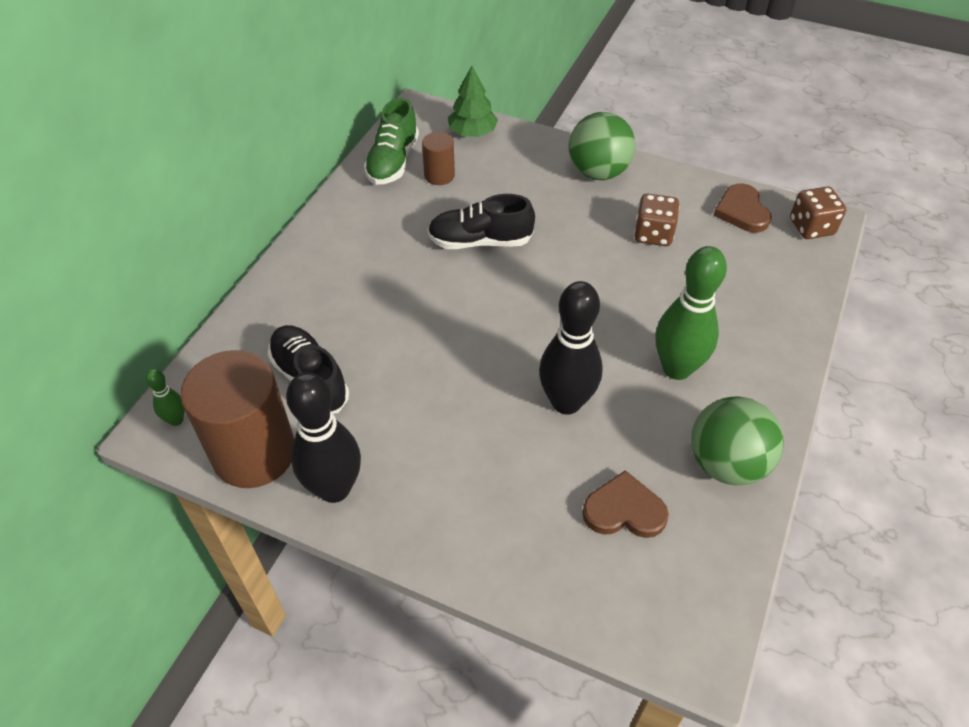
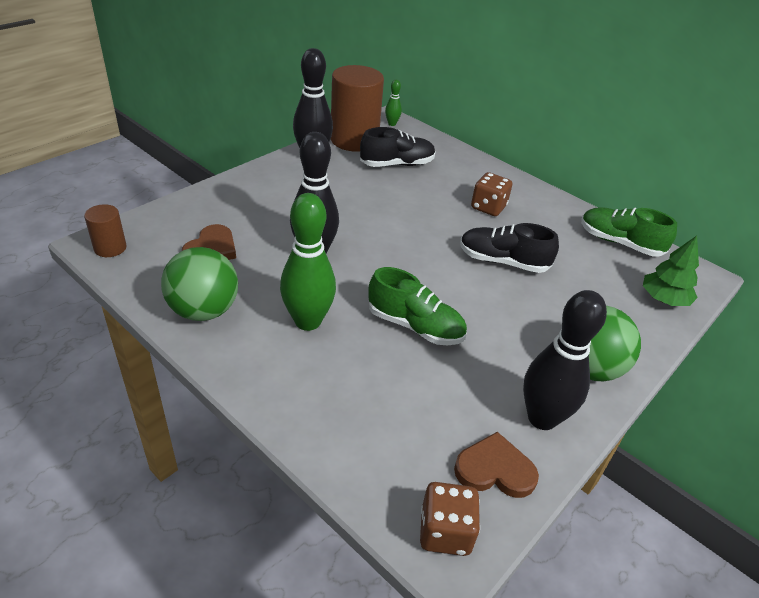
camera: 105 degrees right, 10 degrees down
brown cylinder [422,132,455,185] -> brown cylinder moved to [84,204,127,257]
black shoe [428,194,535,249] -> black shoe turned 90 degrees counterclockwise [460,223,559,273]
brown dice [634,194,680,246] -> brown dice moved to [471,172,512,216]
none -> green shoe [368,267,467,346]
none -> black bowling pin [523,290,607,430]

